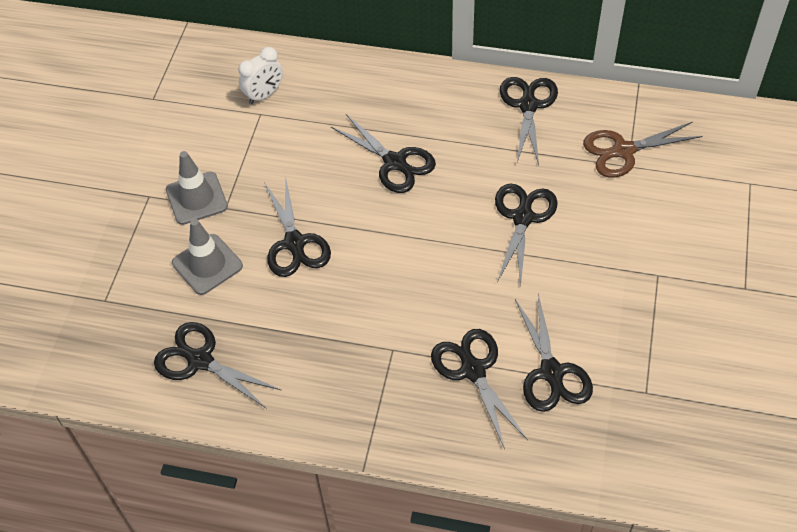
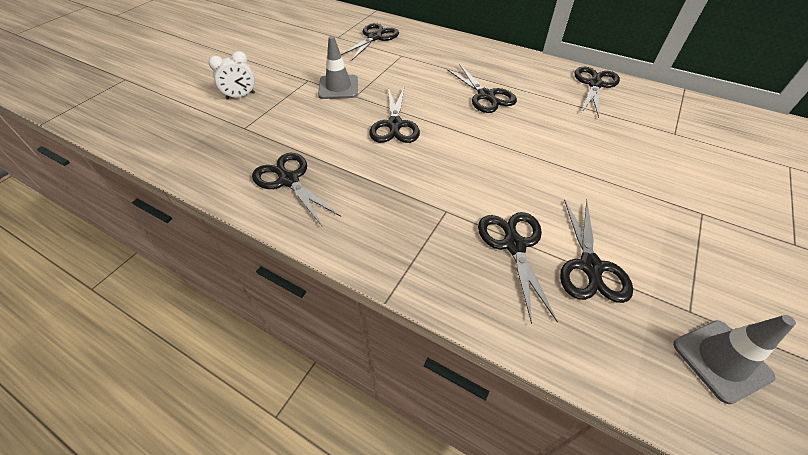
camera: 15 degrees right, 5 degrees down
grey traffic cone [172,219,243,295] -> grey traffic cone moved to [673,315,796,404]
white clock [238,47,283,104] -> white clock moved to [209,51,255,100]
black scissors [495,184,558,286] -> black scissors moved to [341,23,399,61]
brown scissors [583,122,703,178] -> none

